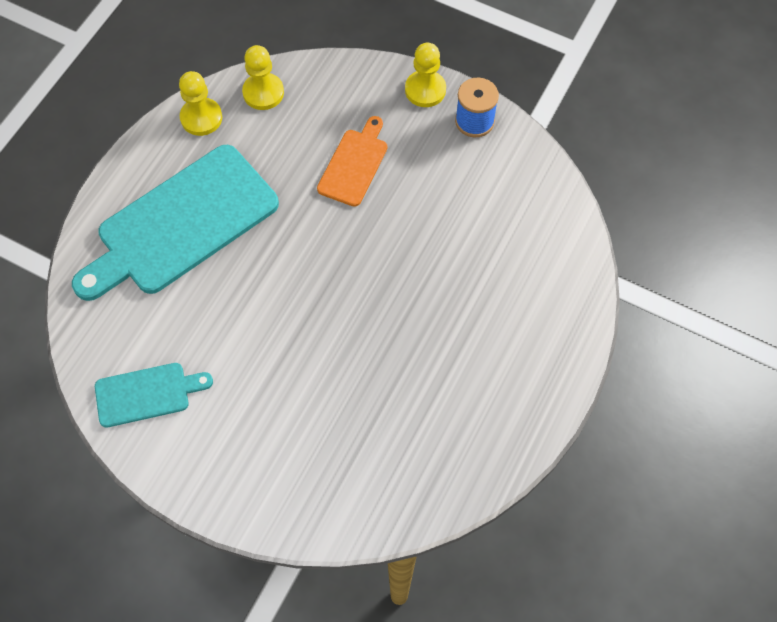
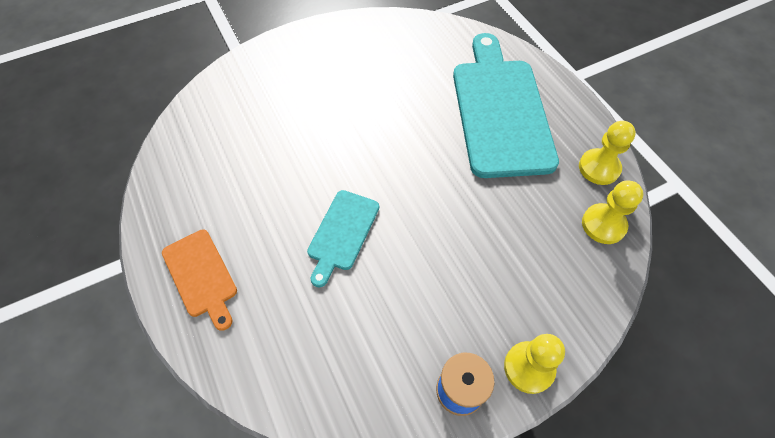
camera: 125 degrees right, 5 degrees down
turquoise cutting board [95,363,213,427] -> turquoise cutting board moved to [307,190,379,287]
orange cutting board [317,116,387,207] -> orange cutting board moved to [162,230,237,331]

